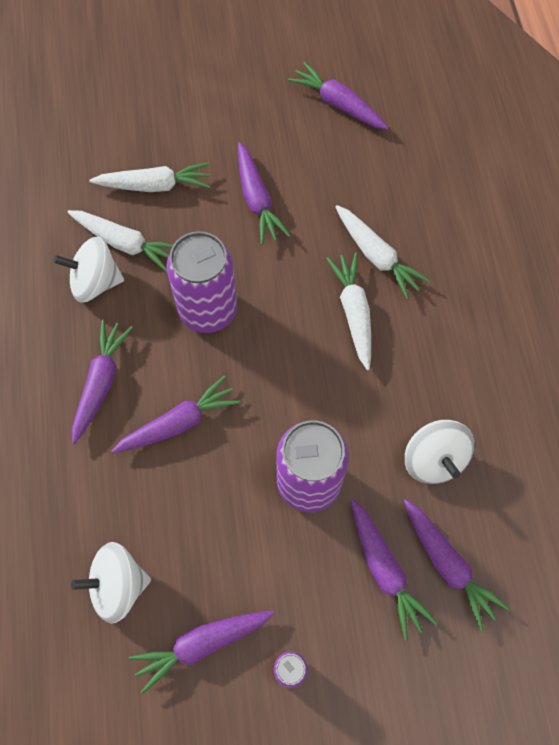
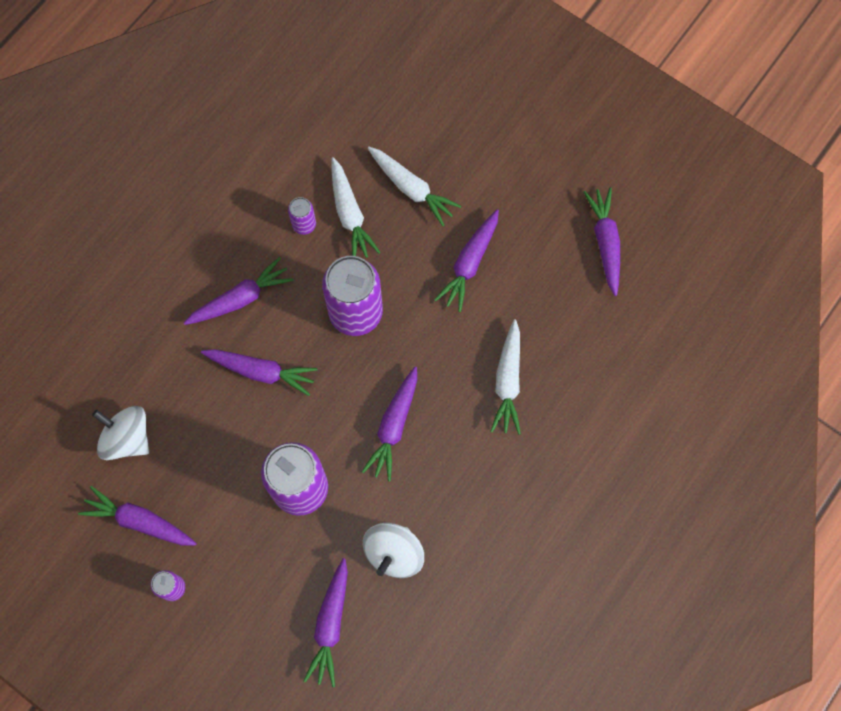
camera: 45 degrees right, 5 degrees up
white spinning top [53,236,124,303] -> purple can [288,197,316,235]
white carrot [326,252,371,370] -> none
purple carrot [351,499,437,641] -> purple carrot moved to [362,366,417,482]

